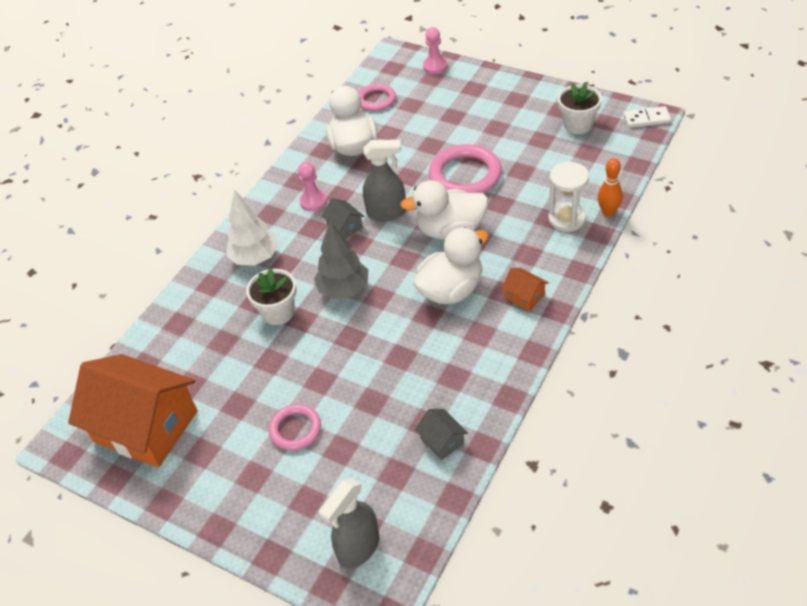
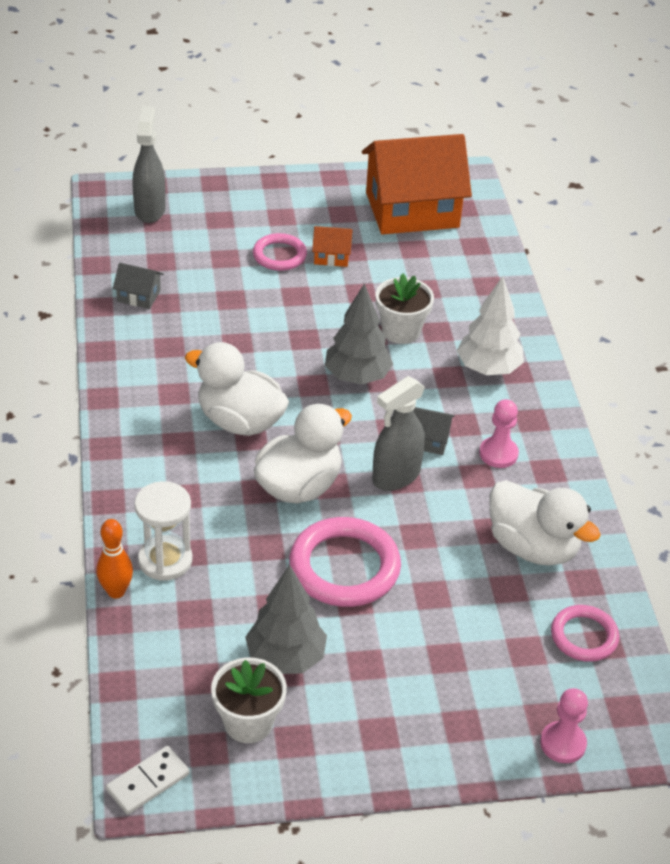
camera: 135 degrees right, 5 degrees down
white duck [413,227,489,304] -> white duck turned 105 degrees clockwise [185,342,289,436]
orange house [501,268,549,311] -> orange house moved to [312,226,353,267]
none -> grey tree [245,564,327,674]

